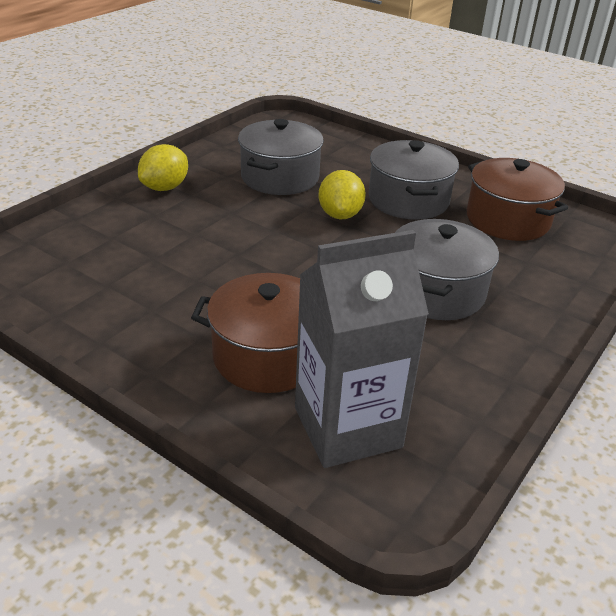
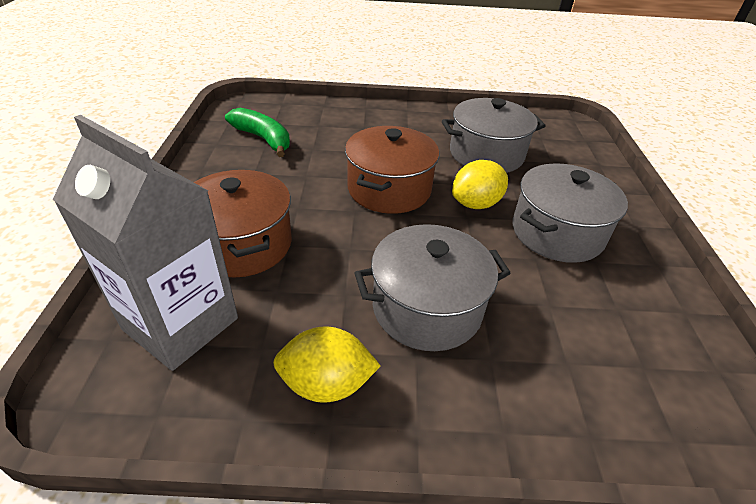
camera: 55 degrees right, 5 degrees up
yellow lemon [138,144,188,191] -> yellow lemon moved to [273,326,381,403]
brown pot [467,158,568,241] -> brown pot moved to [345,126,439,214]
none -> green banana [225,108,290,157]

